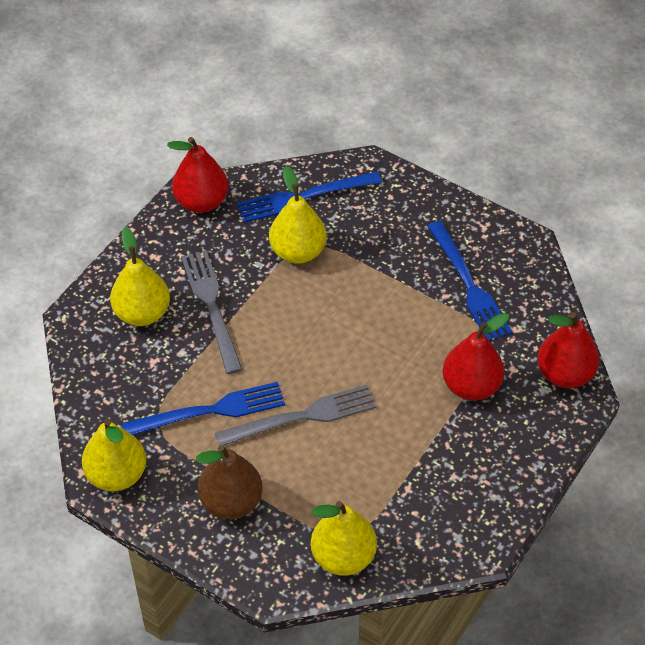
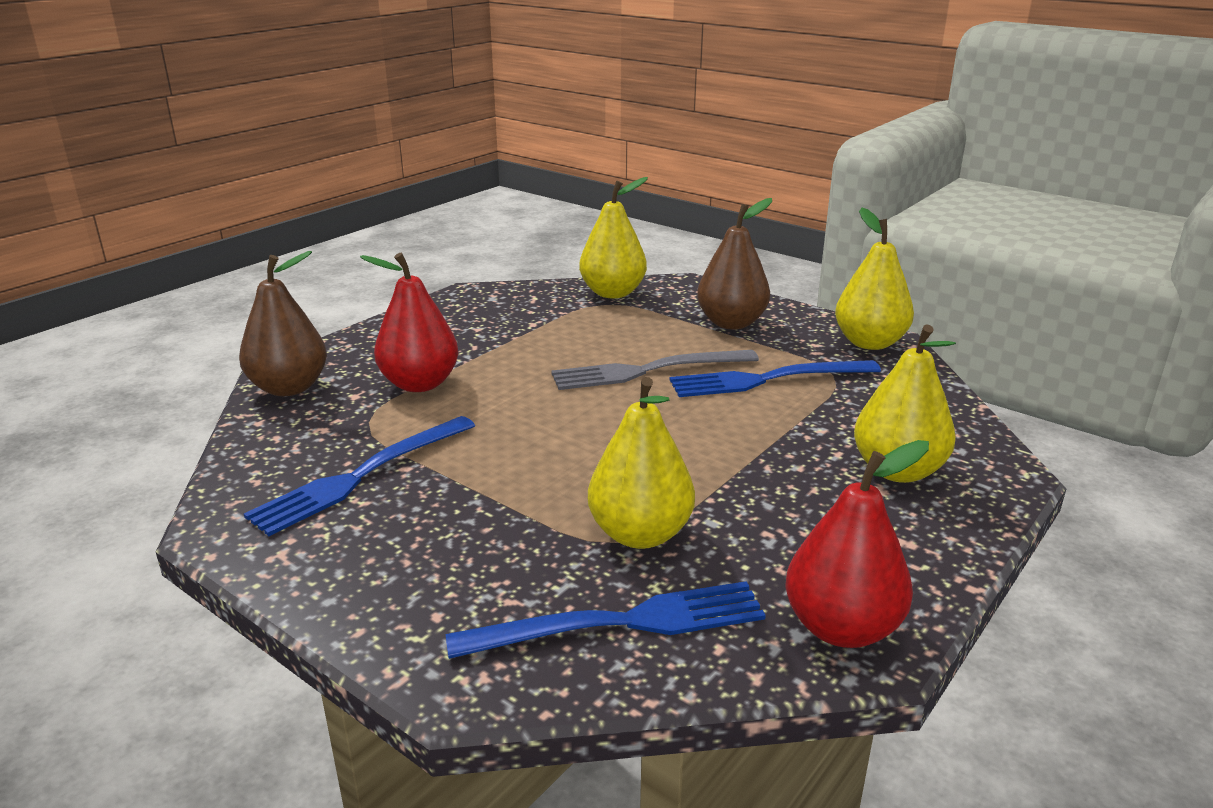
camera: 175 degrees left, 25 degrees down
grey fork [181,250,243,374] -> none
blue fork [427,221,512,341] -> blue fork turned 120 degrees counterclockwise [244,416,475,536]
red pear [537,312,599,388] -> brown pear [239,251,327,396]

